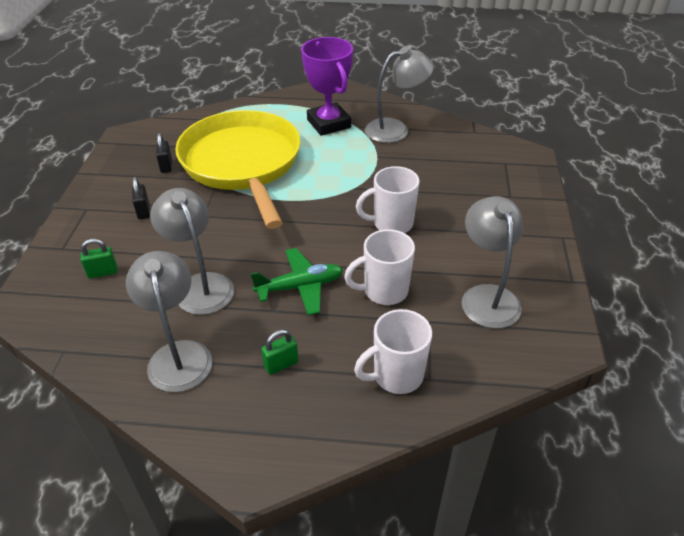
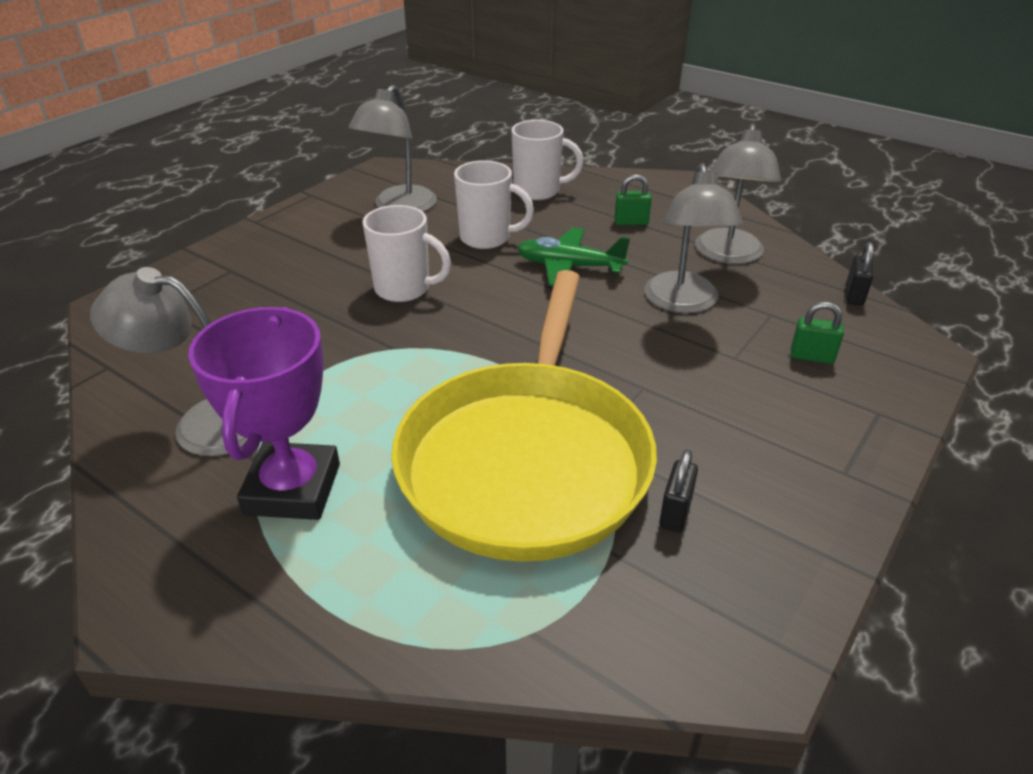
camera: 150 degrees left, 5 degrees down
black padlock [132,177,150,220] -> black padlock moved to [846,242,874,306]

